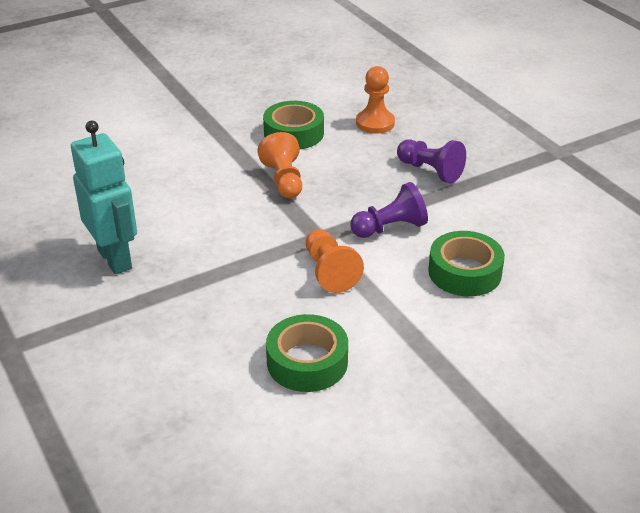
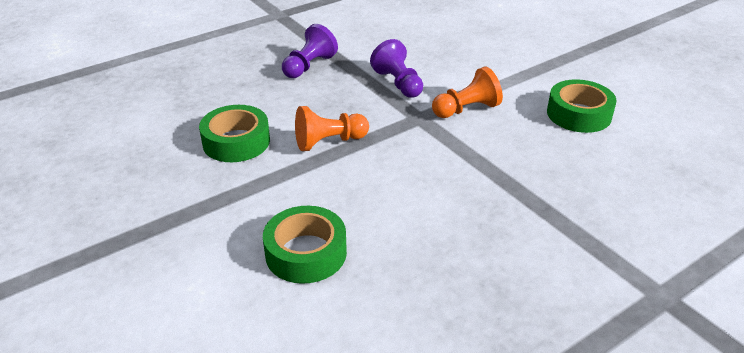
camera: 95 degrees left, 0 degrees up
turquoise robot [71,121,137,275] -> none
orange pawn [356,66,395,134] -> none
green tape [428,231,505,296] -> green tape moved to [263,206,347,284]

